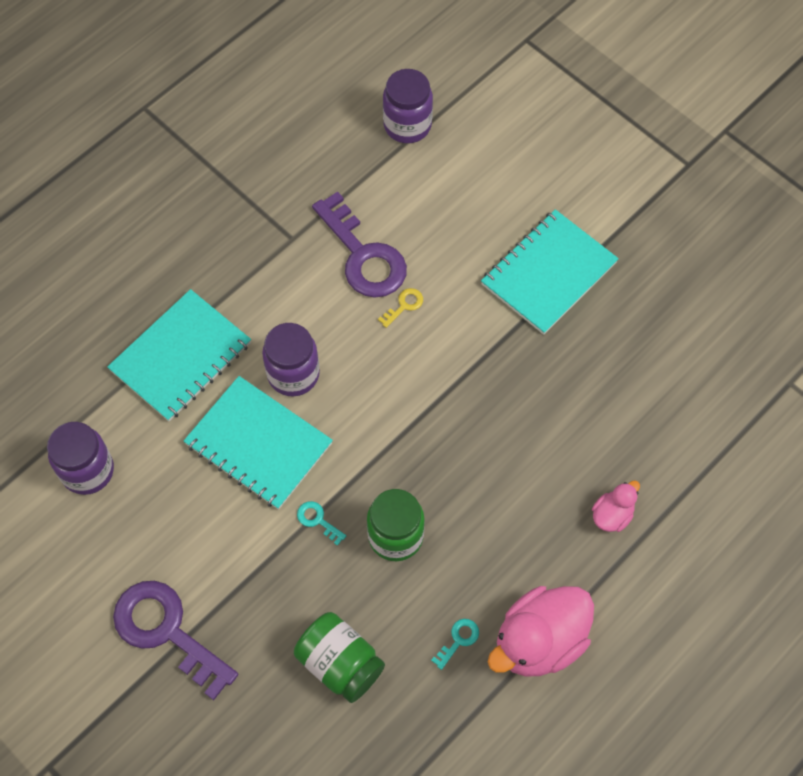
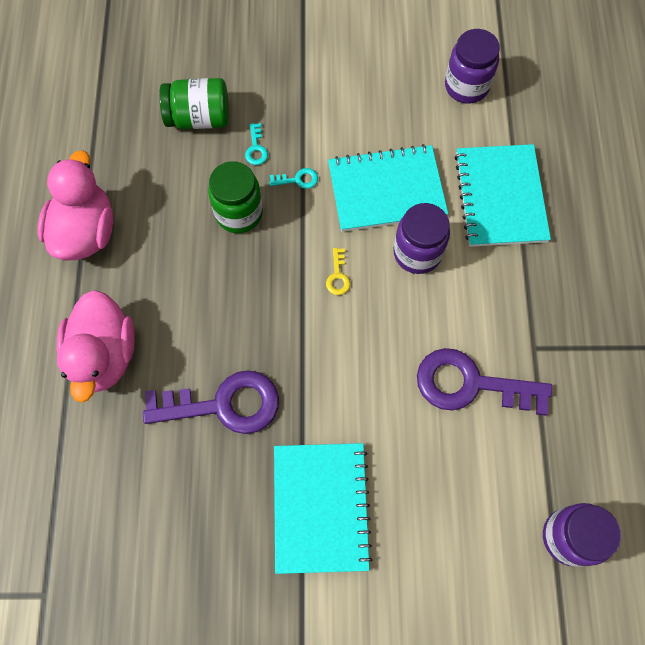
camera: 135 degrees right, 5 degrees up
purple key [113,581,238,700] -> purple key moved to [143,370,279,434]
yellow key [378,288,423,328] -> yellow key moved to [326,248,350,295]
turquoise key [431,619,479,670] -> turquoise key moved to [245,123,268,165]
pink duck [592,480,640,532] -> pink duck [57,290,135,403], size x2.01

